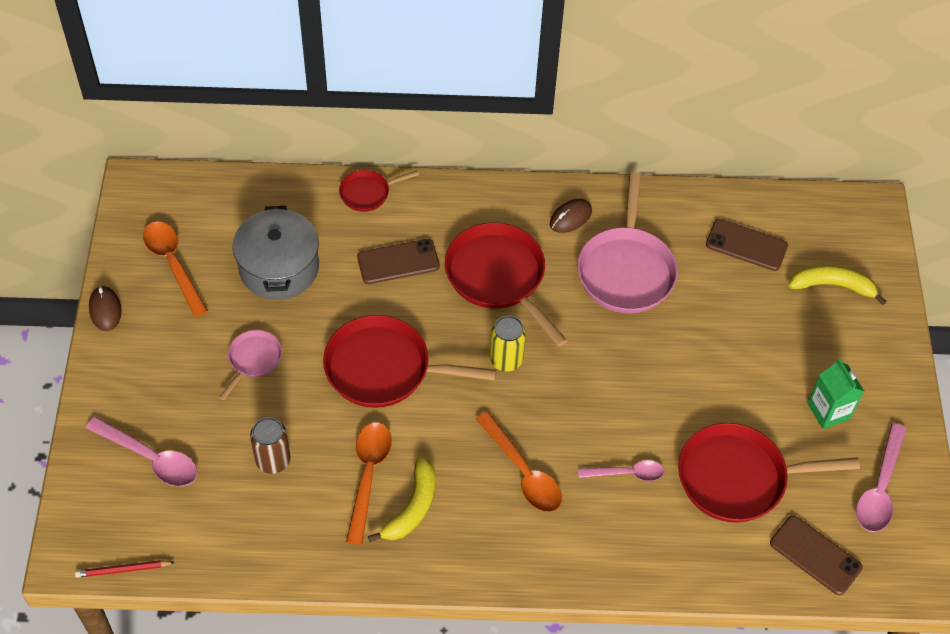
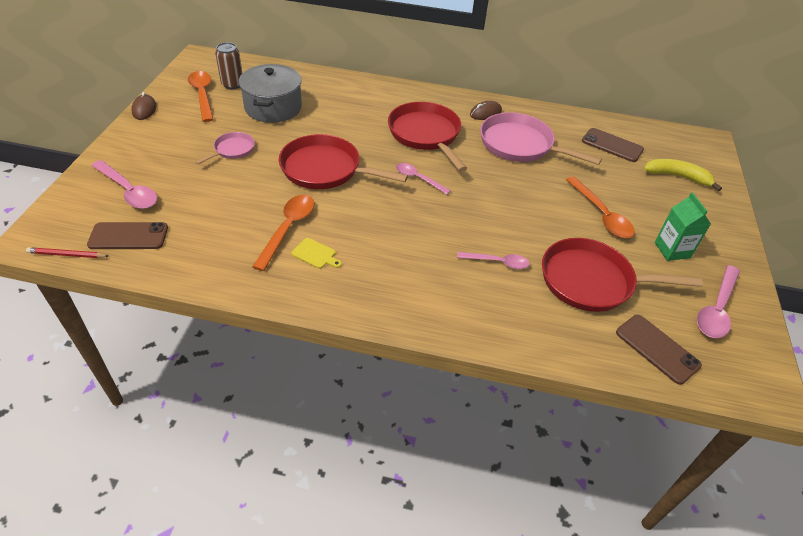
camera: 10 degrees right, 10 degrees down
brown can [250,417,290,474] -> brown can moved to [215,42,242,89]
red pan [339,170,419,212] -> none
brown phone [357,239,440,284] -> brown phone moved to [87,222,168,249]
yellow banana [368,456,435,542] -> yellow cutting board [291,238,342,269]
orange spoon [475,411,562,512] -> orange spoon moved to [566,176,635,238]
yellow can [490,315,526,372] -> pink spoon [396,163,451,195]
pink pan [577,172,678,314] -> pink pan turned 105 degrees clockwise [480,112,602,165]

